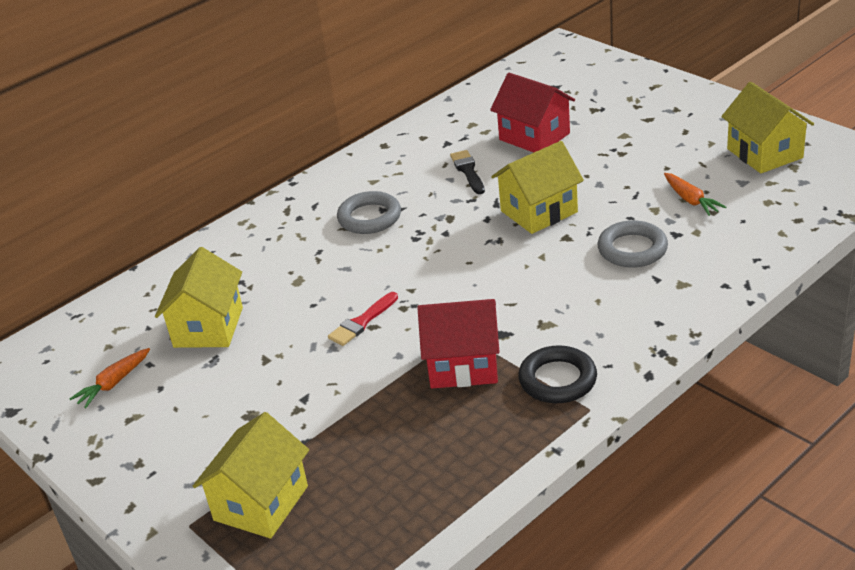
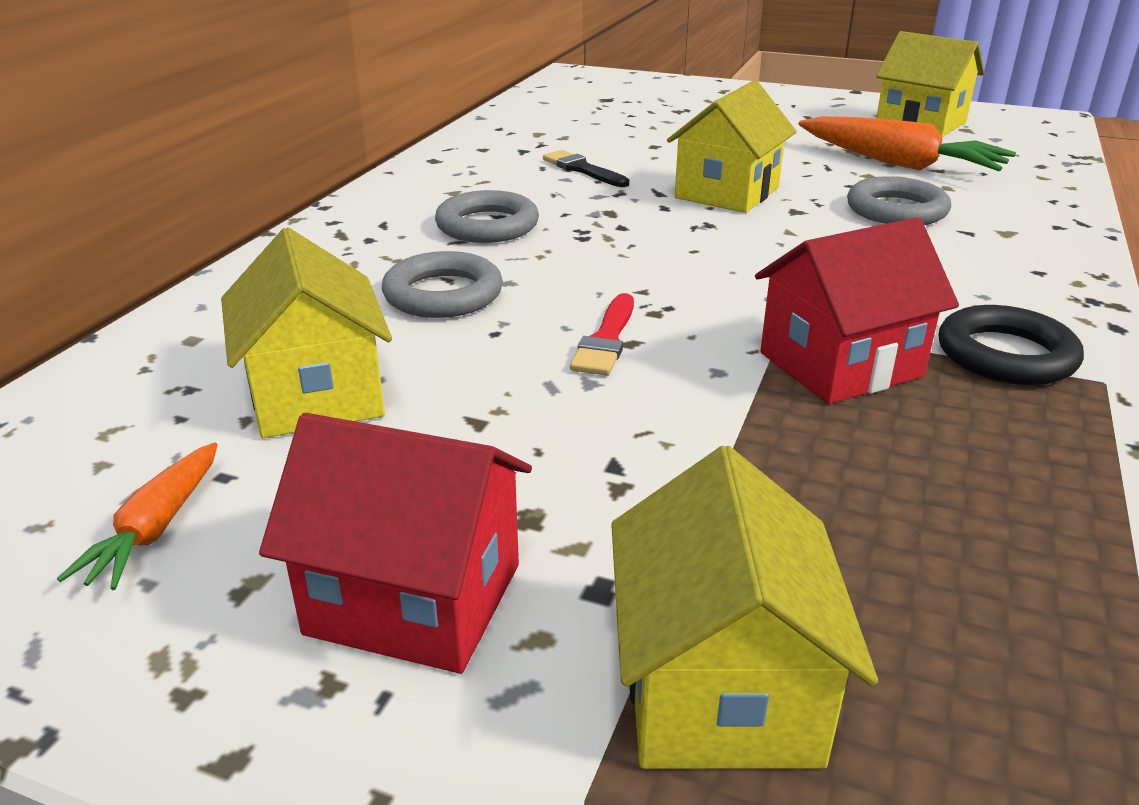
camera: 30 degrees left, 5 degrees down
red house [490,73,575,153] -> red house moved to [259,413,532,674]
orange carrot [664,173,726,216] -> orange carrot [799,116,1016,171], size x1.88
none -> grey ring [382,251,503,318]

